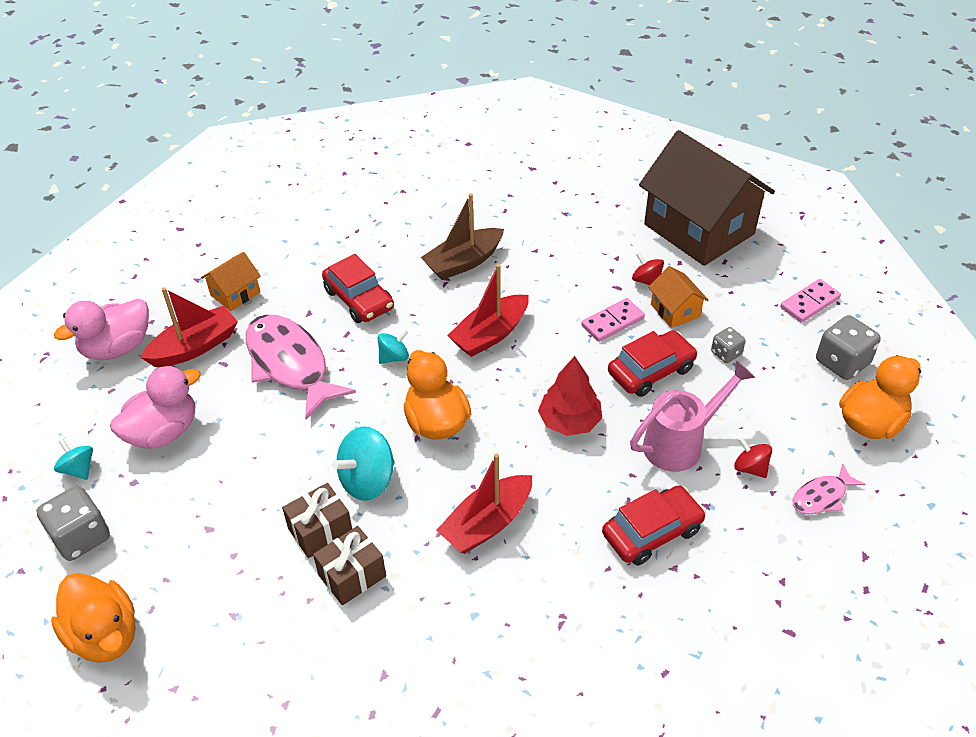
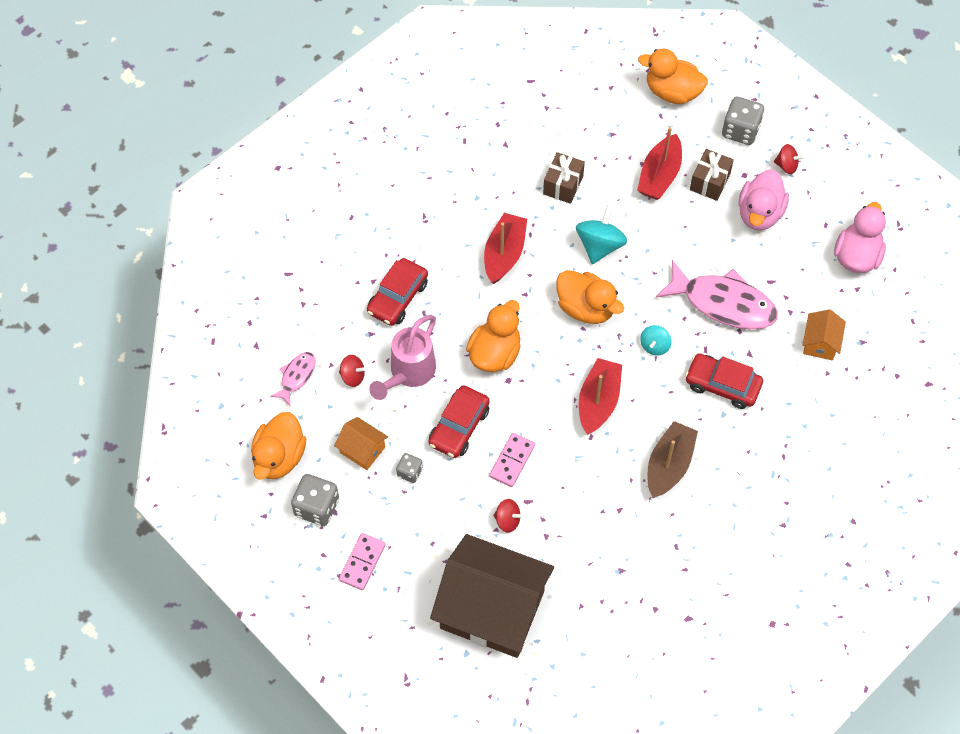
camera: 150 degrees right, 15 degrees up
turquoise spinning top [54,439,93,480] -> red spinning top [774,144,804,174]
red boat [141,287,238,367] -> red boat moved to [637,127,682,200]
brown gift [282,483,352,558] -> brown gift moved to [690,149,734,201]
red tree [538,356,602,436] -> orange duck [466,300,520,372]
orange house [648,266,709,328] -> orange house moved to [334,417,388,470]

